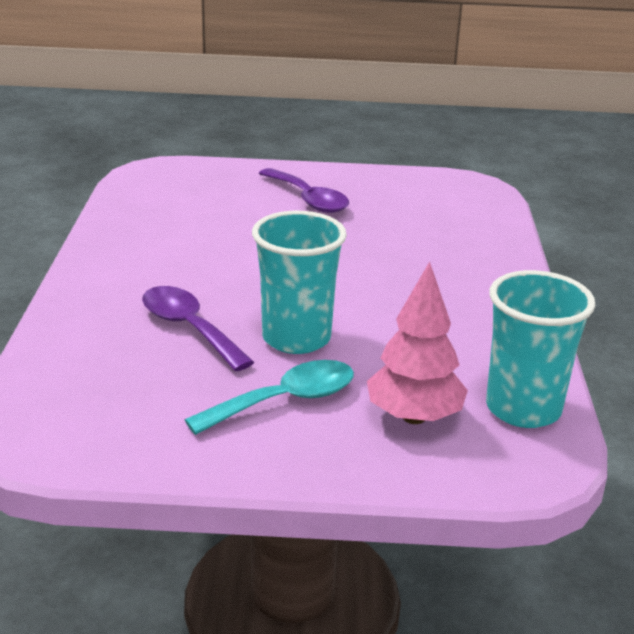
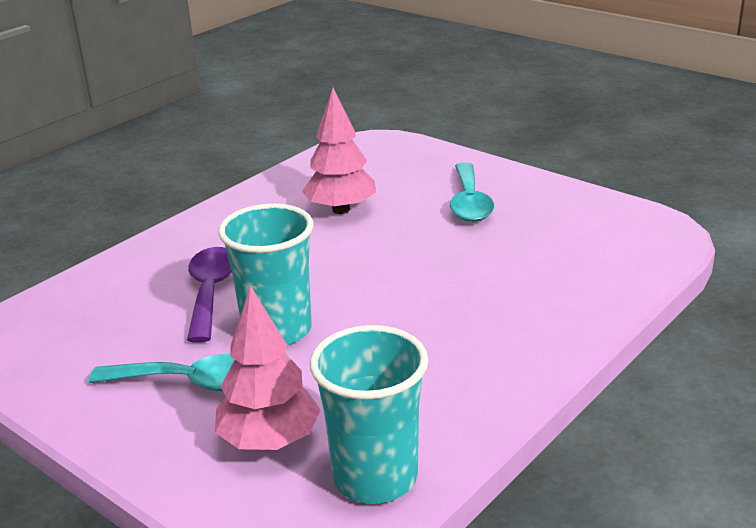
camera: 40 degrees right, 0 degrees up
purple spoon [259,168,349,213] -> turquoise spoon [450,162,494,222]
none -> pink tree [302,88,376,214]

